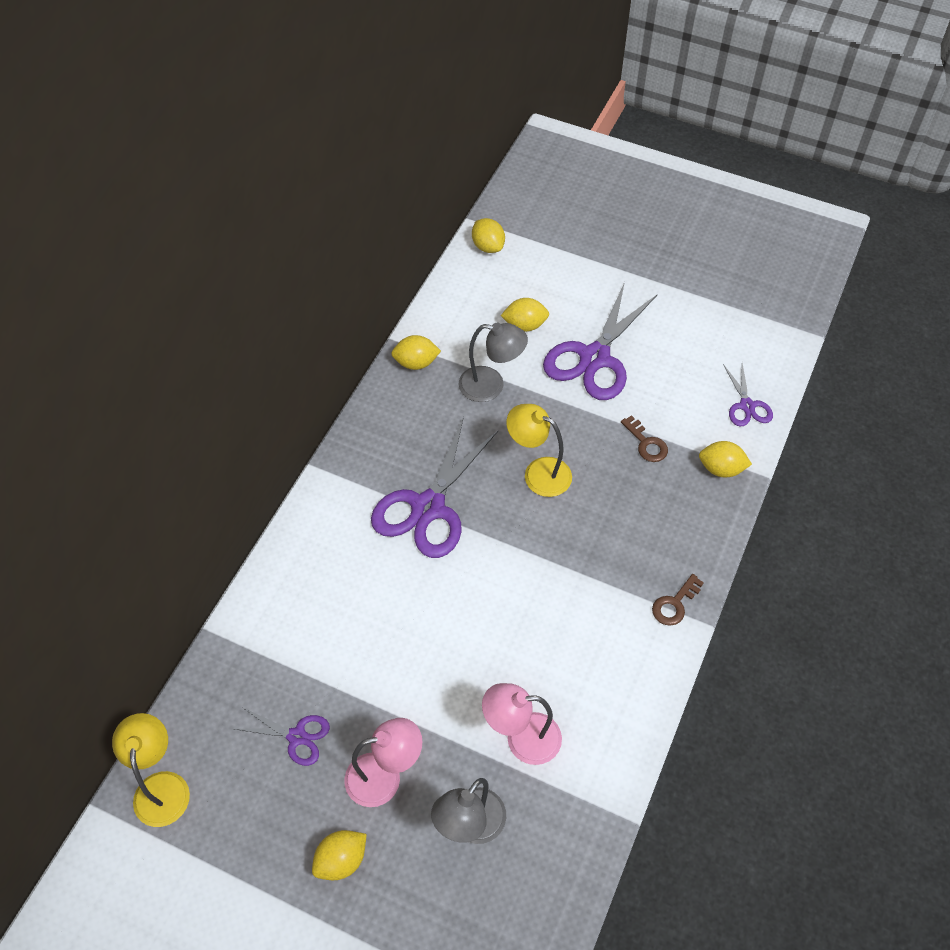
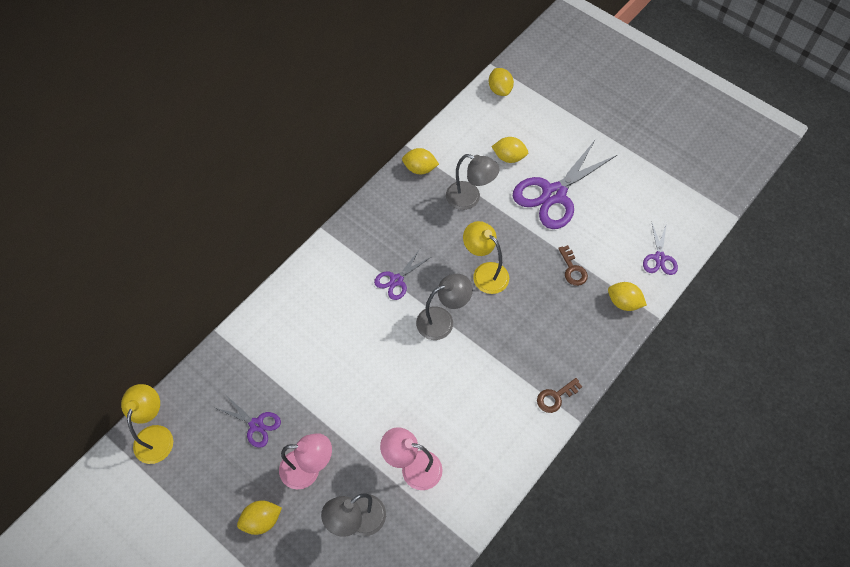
camera: 15 degrees right, 5 degrees up
purple scissors [371,416,499,558] -> purple scissors [374,249,431,300], size x0.50
none -> grey lamp [416,274,473,340]

